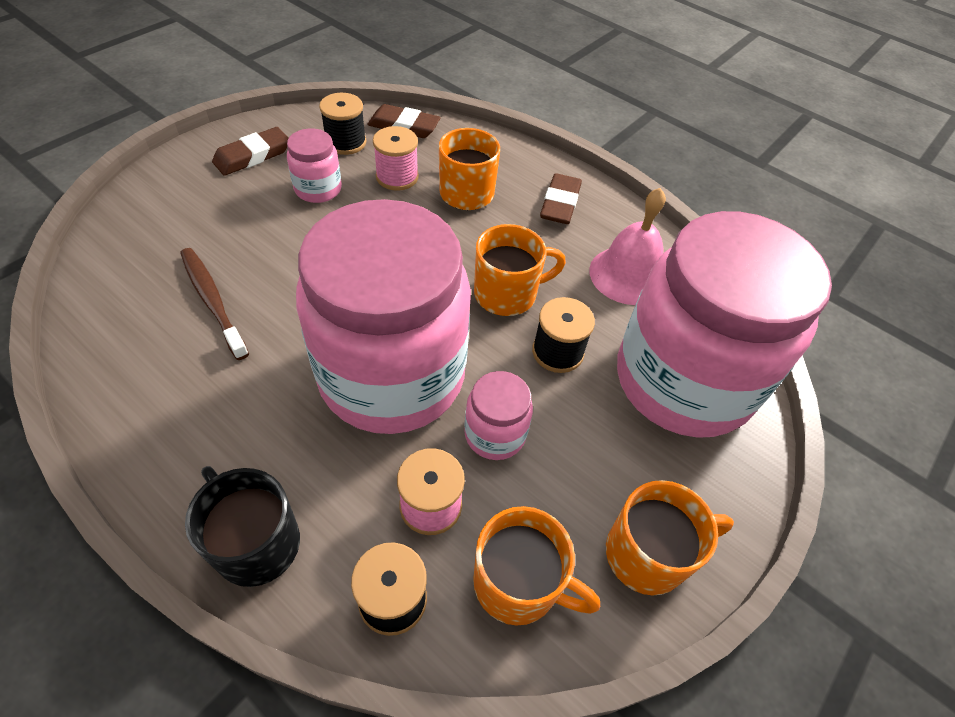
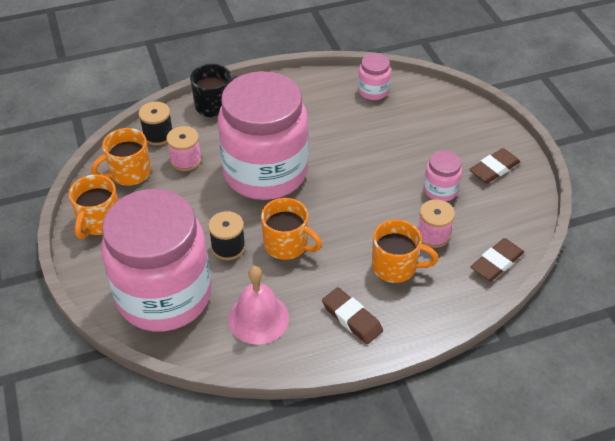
camera: 125 degrees right, 5 degrees down
brown toothbrush [180,248,249,360] -> none
brown eraser [212,127,289,176] -> brown eraser turned 60 degrees clockwise [469,148,520,184]
black spool [319,93,366,155] -> none
pink jar [464,371,533,460] -> pink jar moved to [358,53,391,100]
orange mug [474,224,566,316] -> orange mug turned 75 degrees counterclockwise [261,198,322,260]

